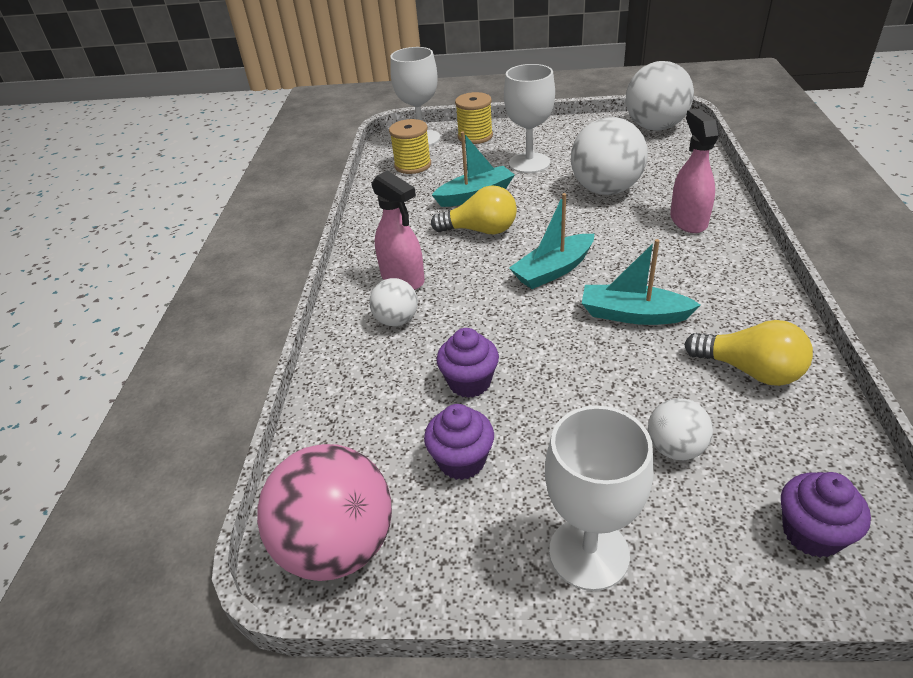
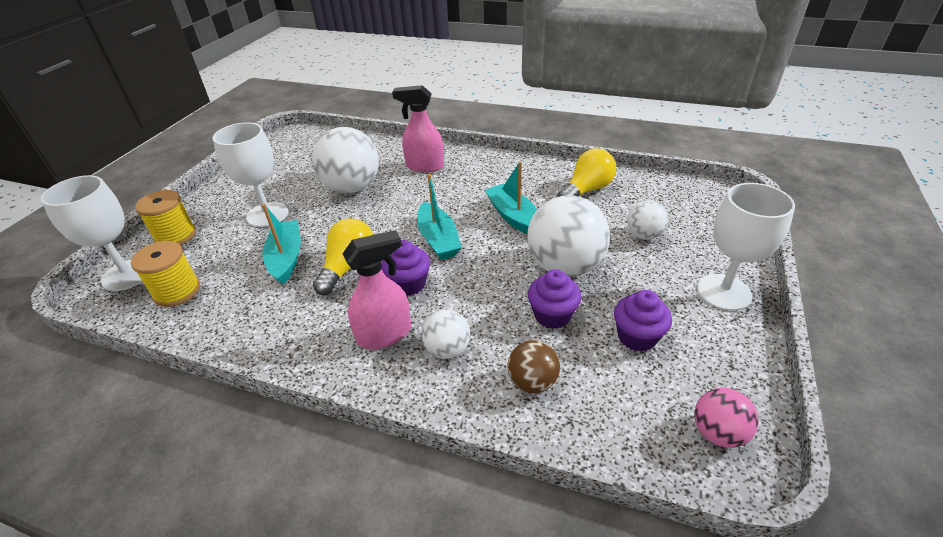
camera: 75 degrees left, 0 degrees up
pink ball [257,444,392,581] -> pink ball [694,388,759,448], size x0.53
turquoise boat [582,239,701,325] -> turquoise boat turned 120 degrees clockwise [485,161,537,234]
white ball [626,61,694,131] -> white ball moved to [527,196,610,277]
purple cupcake [781,472,871,558] -> purple cupcake moved to [381,240,430,296]
none -> brown ball [508,340,560,393]

